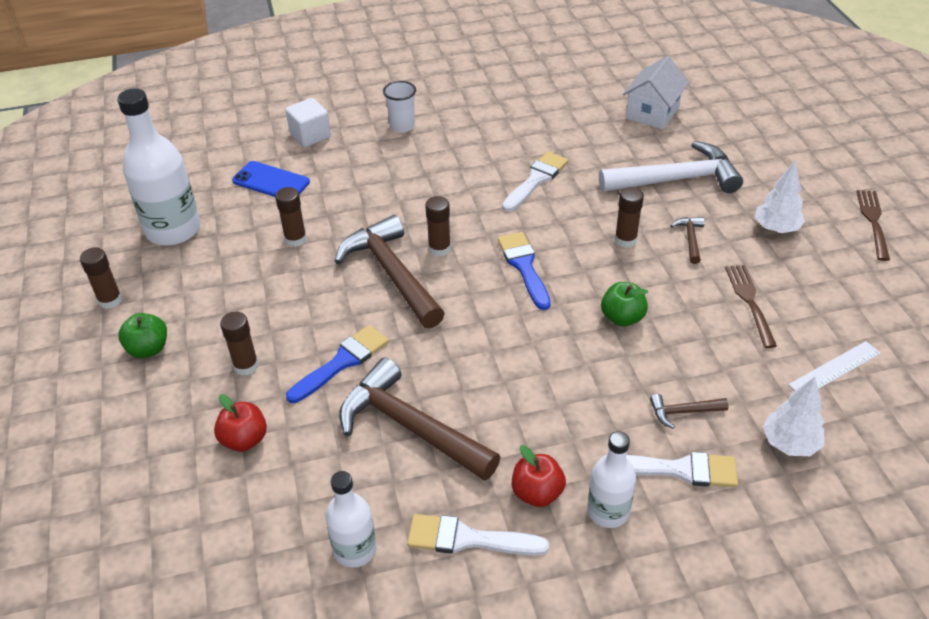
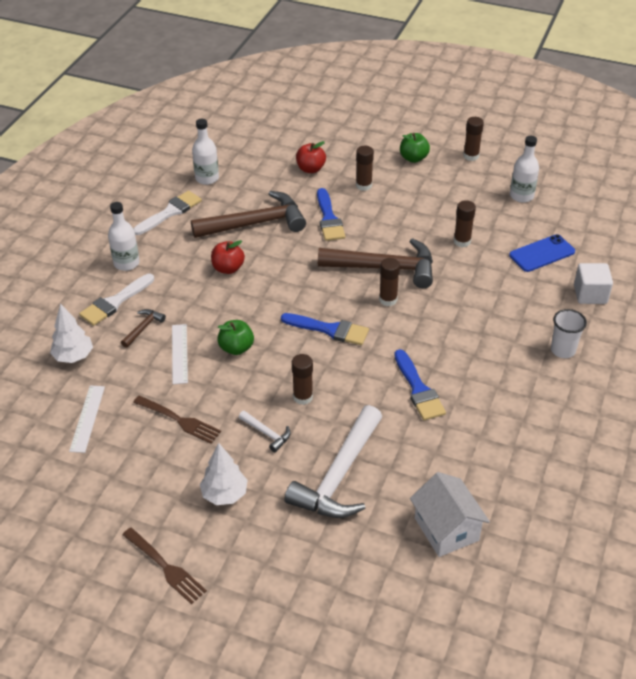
camera: 125 degrees right, 0 degrees up
white bottle [117,88,201,246] -> white bottle [510,136,539,203], size x0.58
white brush [502,152,568,212] -> blue brush [394,349,446,420]
red apple [512,445,566,507] -> red apple moved to [211,240,245,274]
brown hammer [670,217,705,264] -> white hammer [239,411,291,452]
none -> white ruler [172,324,188,384]

